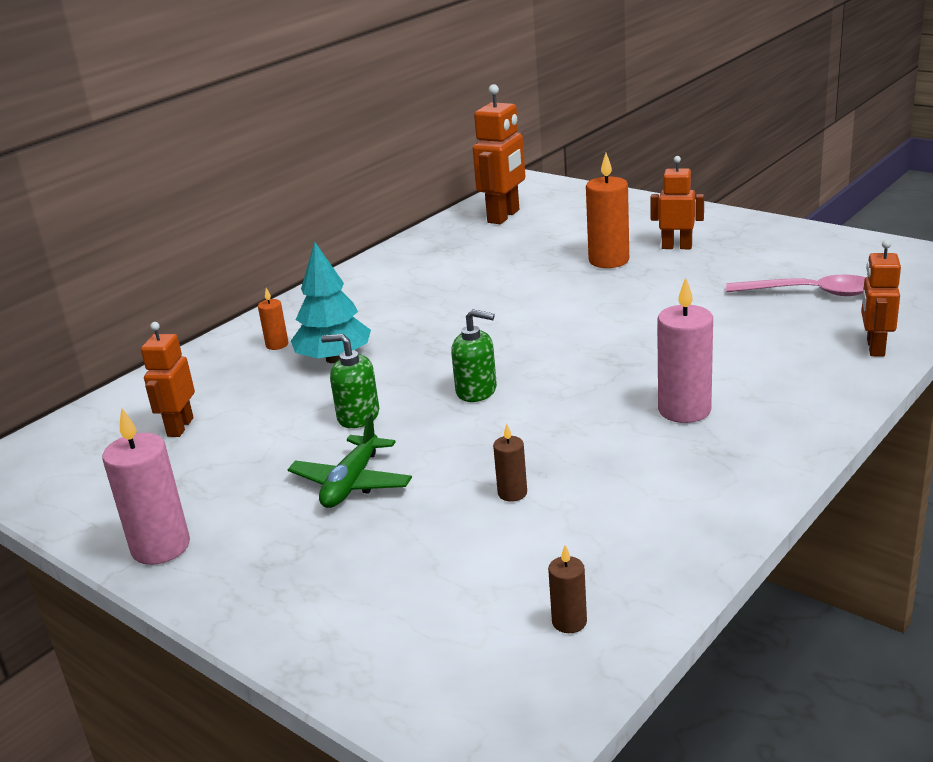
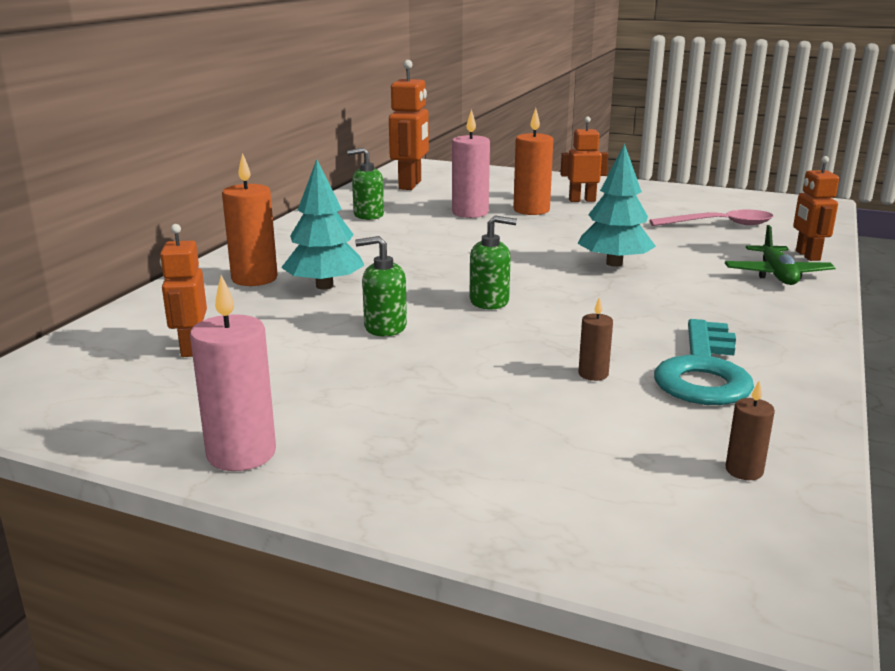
camera: 20 degrees left, 5 degrees down
orange candle [258,288,288,350] -> orange candle [222,153,278,286], size x1.93
green plane [288,413,412,508] -> green plane moved to [725,225,836,285]
pink candle [658,277,713,423] -> pink candle moved to [452,109,490,218]
none -> green soap dispenser [347,147,384,220]
none -> turquoise tree [578,143,656,267]
none -> turquoise key [654,319,754,405]

